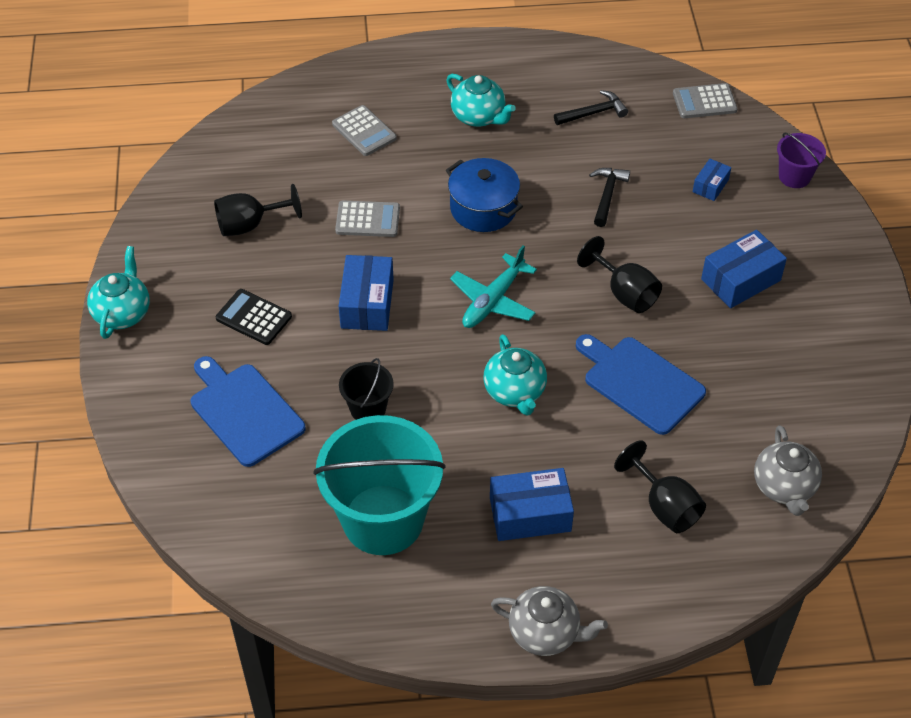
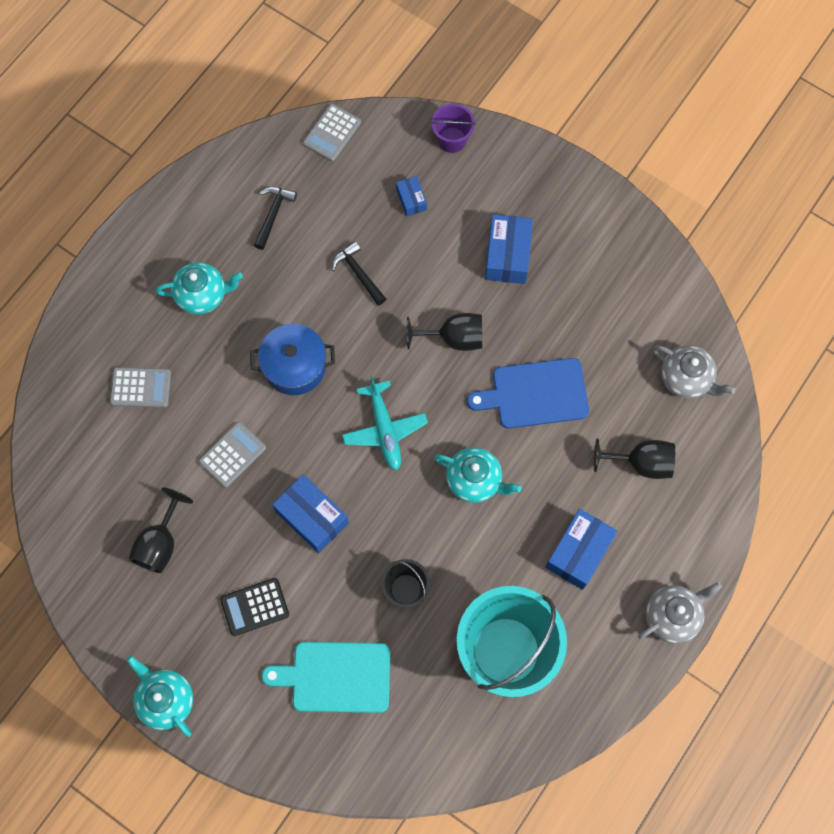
camera: 50 degrees left, 20 degrees up
blue cutting board [191,356,306,467] -> turquoise cutting board [262,642,390,713]

